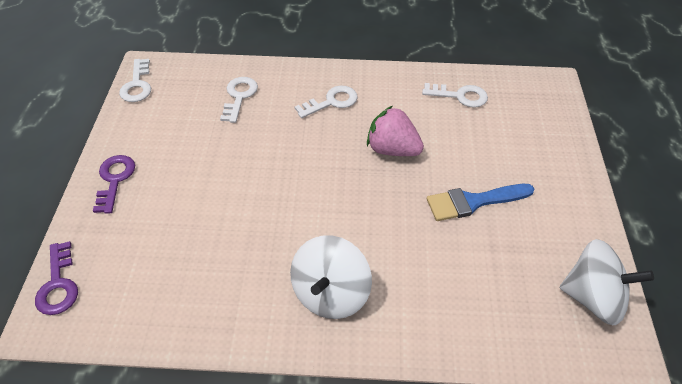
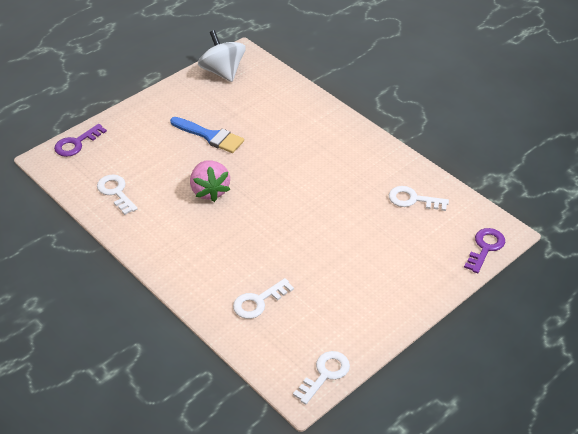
camera: 135 degrees left, 5 degrees down
purple key [93,155,135,214] -> purple key moved to [54,124,107,157]
white spinning top [290,235,372,319] -> none
white key [294,86,358,118] -> white key moved to [389,186,449,211]

